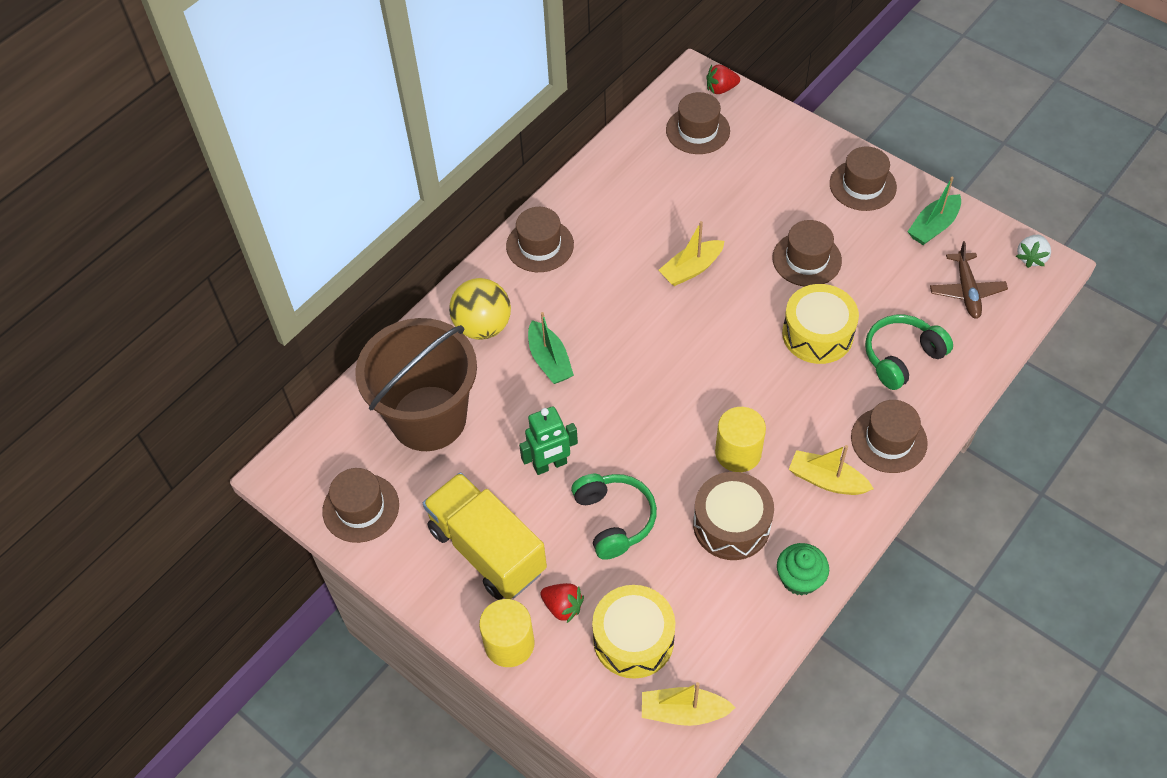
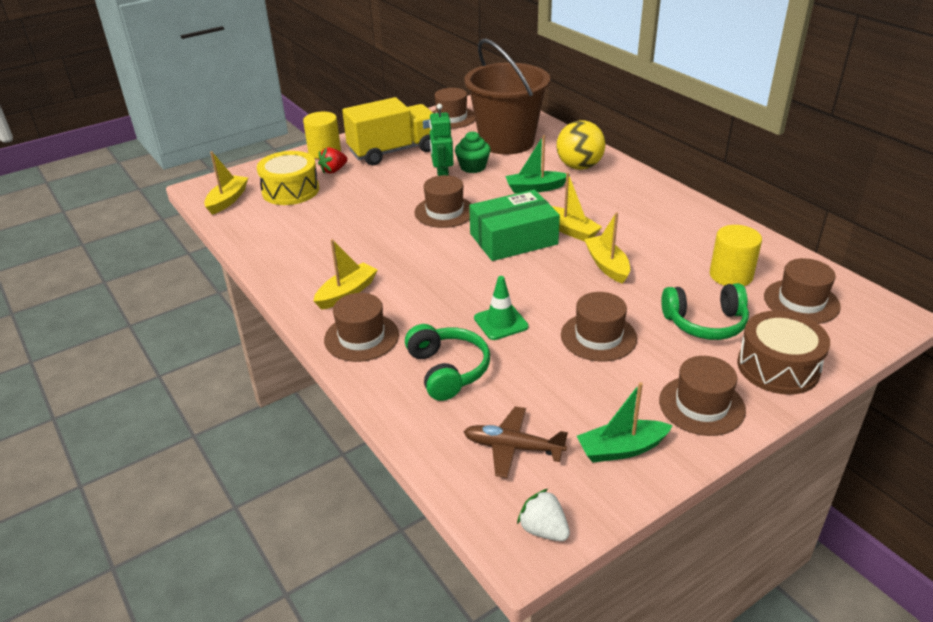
camera: 105 degrees right, 20 degrees down
brown hat [506,207,574,272] -> brown hat moved to [415,175,472,228]
green headphones [571,474,657,560] -> green headphones moved to [661,283,749,340]
brown drum [693,472,774,560] -> brown drum moved to [737,311,830,395]
red strawberry [706,65,740,94] -> none
yellow cylinder [715,407,766,472] -> yellow cylinder moved to [710,225,762,286]
green cupcake [777,543,829,596] -> green cupcake moved to [455,131,491,173]
yellow drum [782,284,859,364] -> green traffic cone [474,276,529,340]
green boat [907,177,961,245] -> green boat turned 75 degrees counterclockwise [577,382,673,463]
none -> green box [469,190,560,261]
none -> yellow boat [552,173,602,242]

